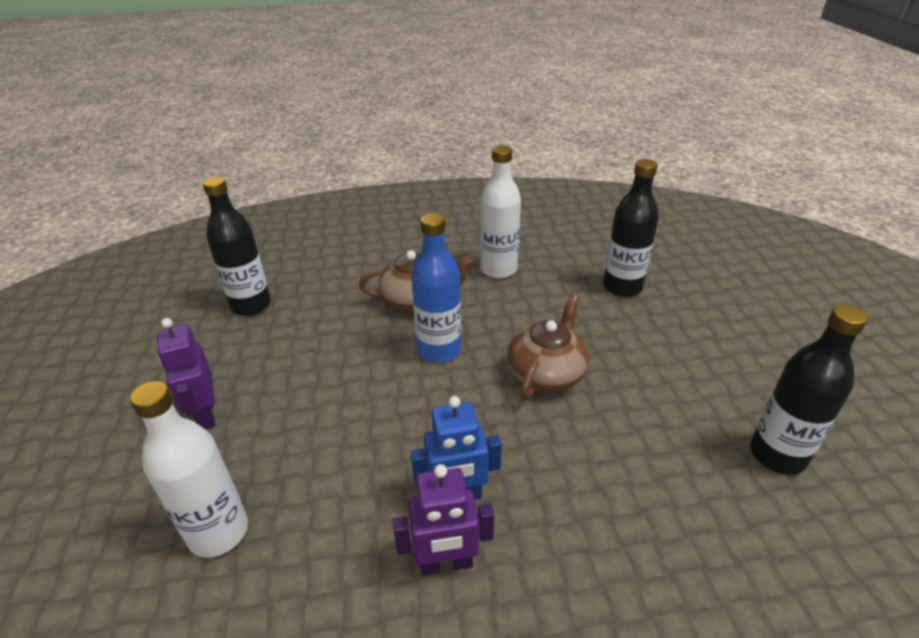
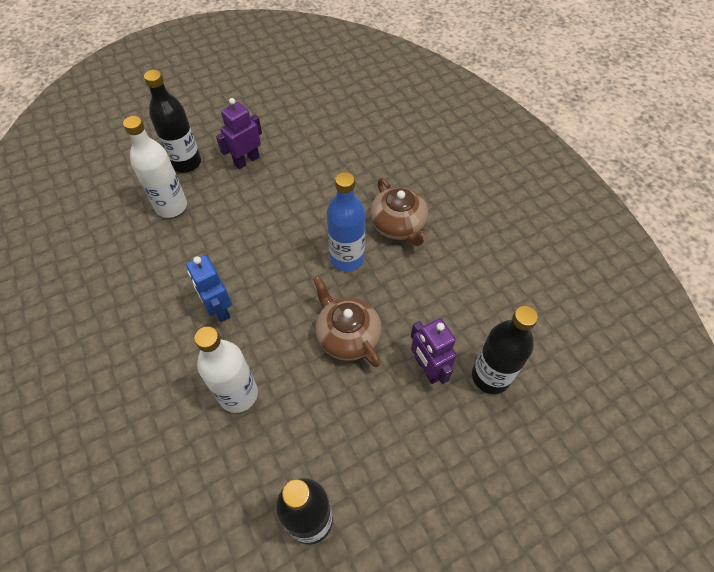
camera: 70 degrees right, 20 degrees up
black bottle [202,177,271,316] -> black bottle moved to [144,70,201,173]
purple robot [393,464,494,576] -> purple robot moved to [411,318,457,384]
white bottle [480,145,521,279] -> white bottle moved to [194,326,258,413]
brown teapot [507,295,589,399] -> brown teapot turned 135 degrees counterclockwise [313,276,382,368]

